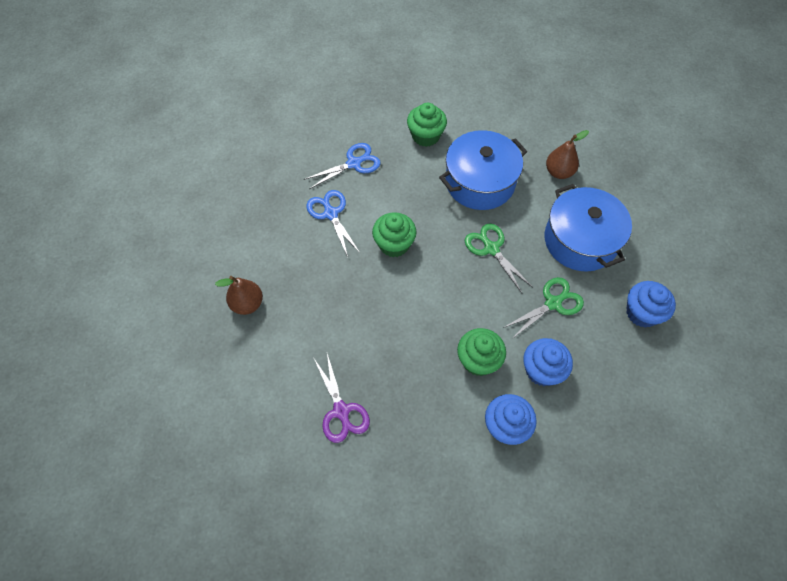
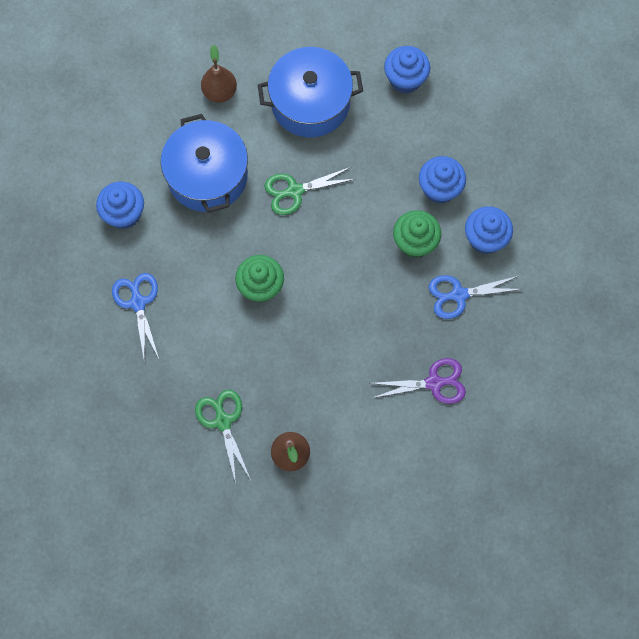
camera: 75 degrees left, 10 degrees up
blue scissors [306,190,360,257] -> blue scissors moved to [428,275,522,319]
green cupcake [407,103,447,147] -> blue cupcake [96,182,144,229]
green scissors [503,277,584,339] -> green scissors moved to [195,390,251,483]

